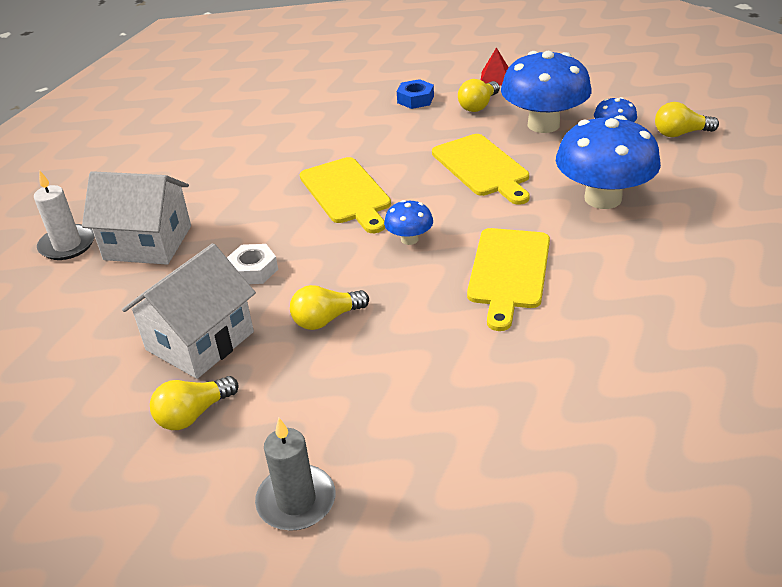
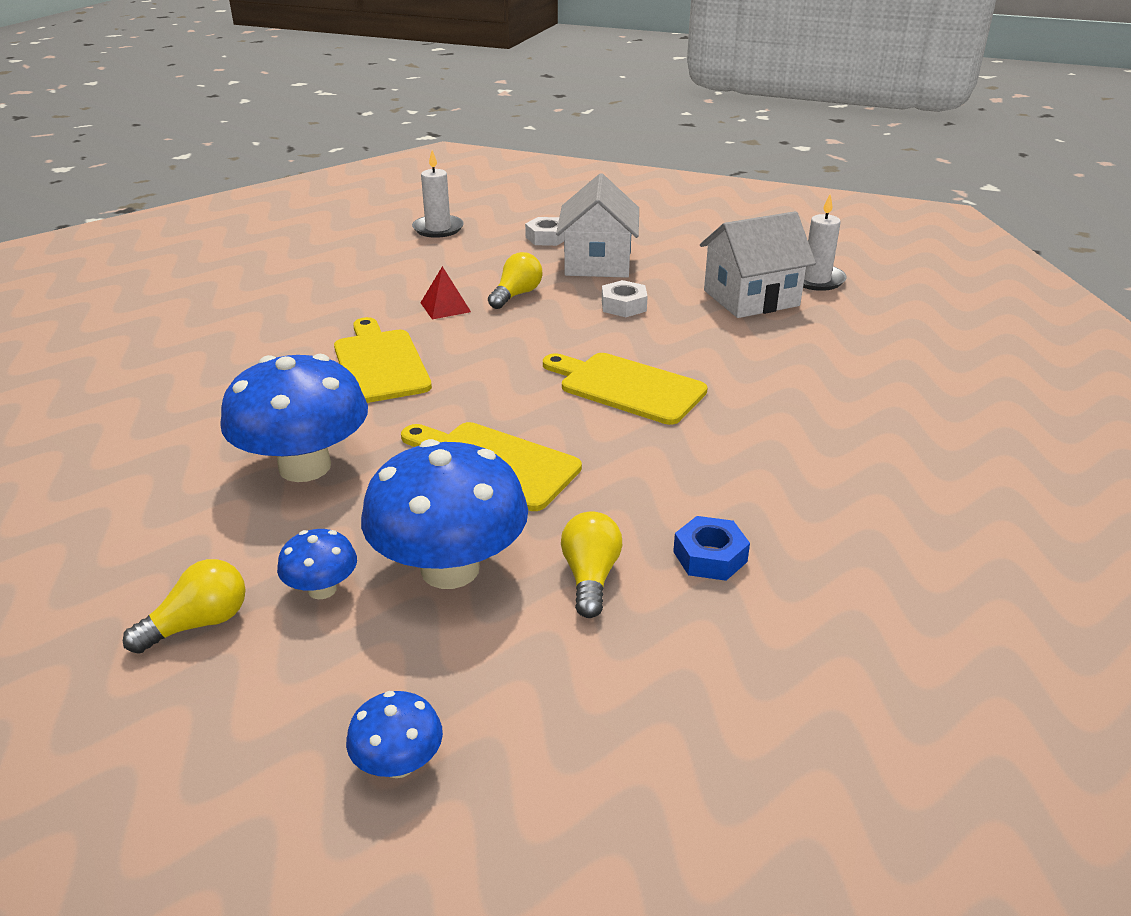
camera: 145 degrees right, 5 degrees down
yellow light bulb [150,376,239,430] -> white nut [525,217,564,246]
grey candle [255,418,335,531] -> white candle [412,150,464,238]
blue mushroom [384,200,433,245] -> blue mushroom moved to [346,691,443,778]
red pyramid [481,47,509,86] -> red pyramid moved to [421,266,471,319]

